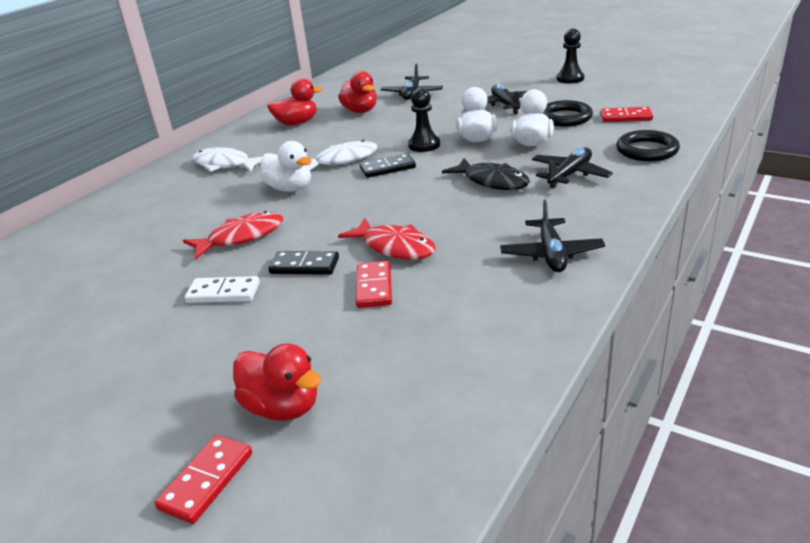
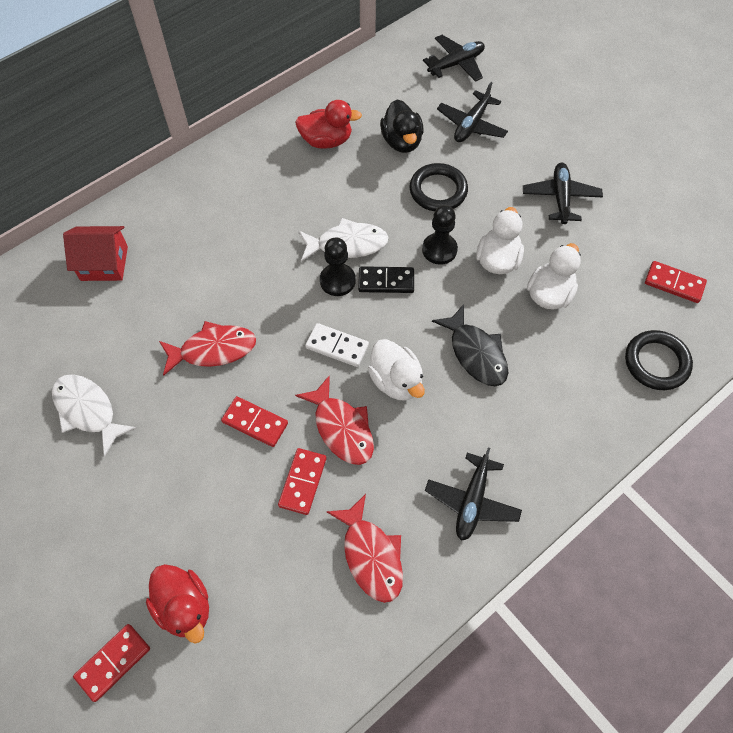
camera: 15 degrees right, 30 degrees up
white domino [185,276,260,303] -> white domino moved to [305,323,369,367]
white fish [193,147,263,172] -> white fish moved to [52,374,137,456]
white duck [261,141,312,192] -> white duck moved to [368,339,425,401]
black domino [268,251,339,275] -> red domino [221,396,288,447]
red duck [338,71,377,113] -> black duck [380,99,423,153]
black plane [532,148,613,188] -> black plane moved to [423,35,485,82]
black ring [542,100,593,127] -> black ring moved to [409,163,468,212]
black pawn [557,29,584,84] -> black pawn moved to [320,238,356,296]
none -> red house [63,226,128,281]
none -> red fish [326,494,403,603]

